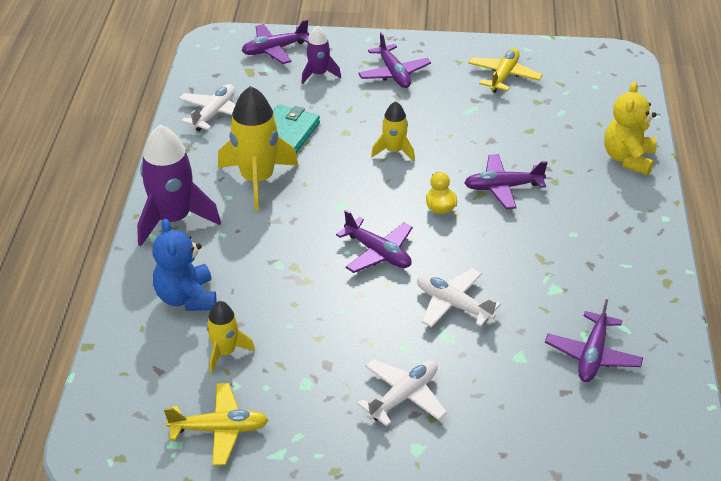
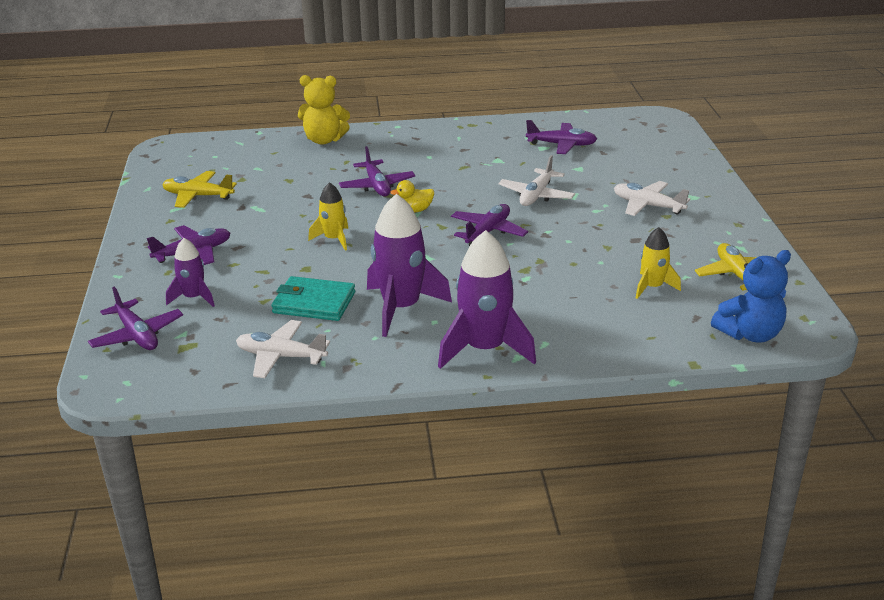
camera: 100 degrees left, 10 degrees down
blue teddy bear [152,219,216,311] -> blue teddy bear moved to [711,250,791,343]
yellow rocket [218,86,298,211] -> purple rocket [367,193,452,337]

